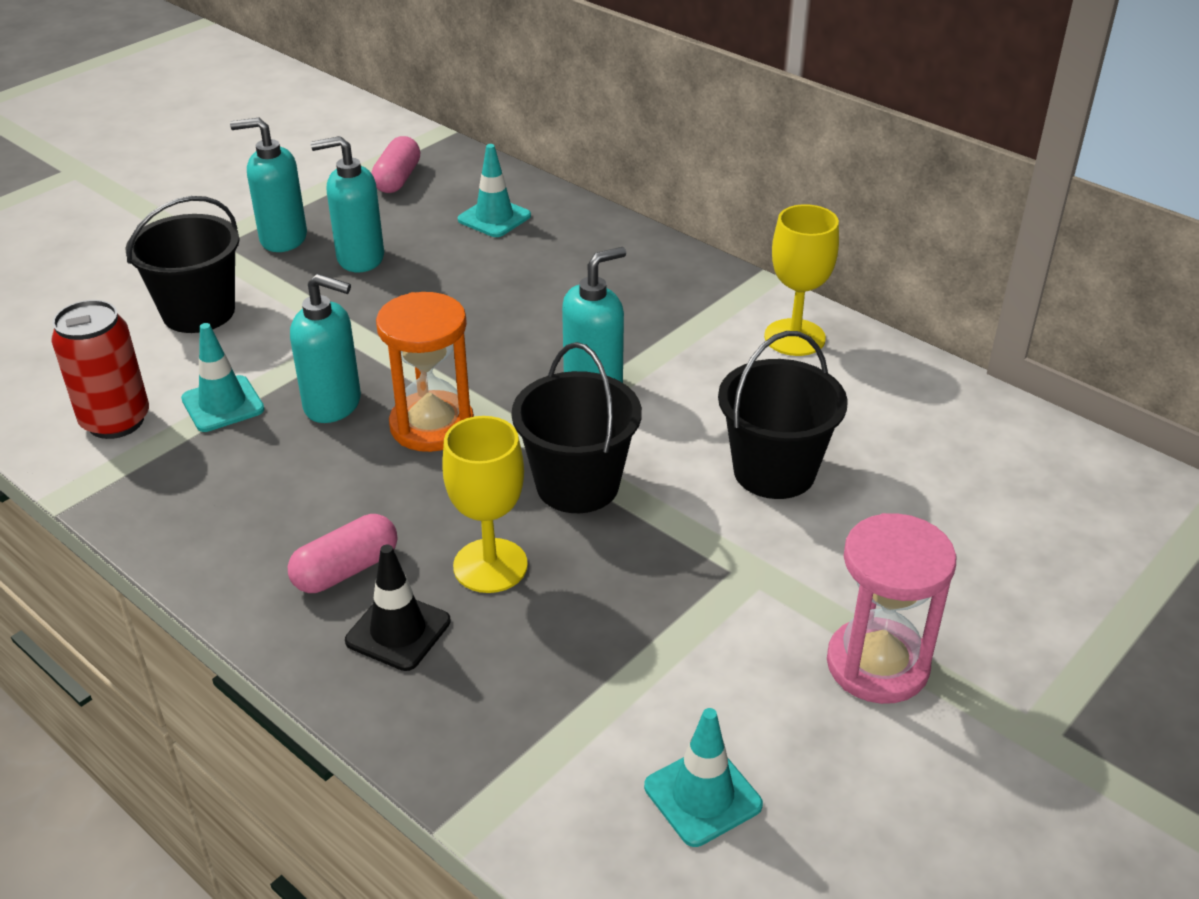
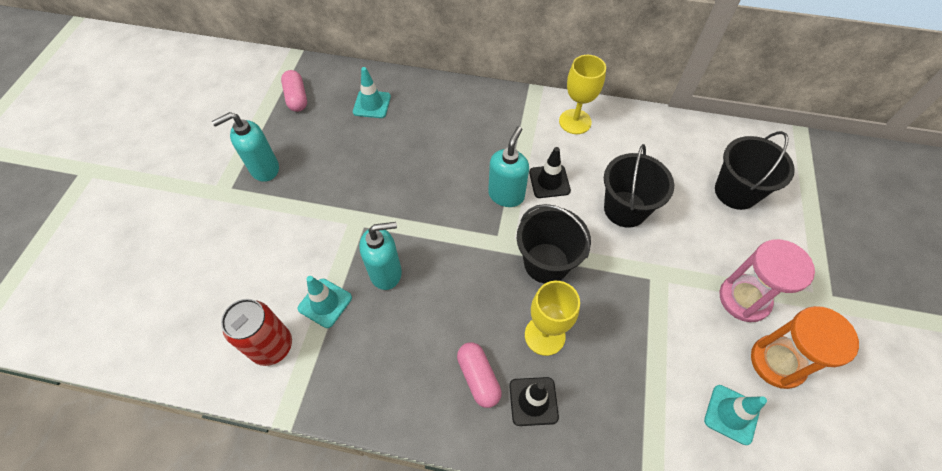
camera: 30 degrees left, 20 degrees up
black bucket [125,196,240,333] -> black bucket moved to [715,131,795,210]
pink capsule [288,514,397,593] -> pink capsule turned 45 degrees counterclockwise [457,342,502,408]
turquoise soap dispenser [310,136,384,272] -> none
orange hourglass [376,292,474,452] -> orange hourglass moved to [751,306,859,389]
none -> black traffic cone [529,147,571,198]

